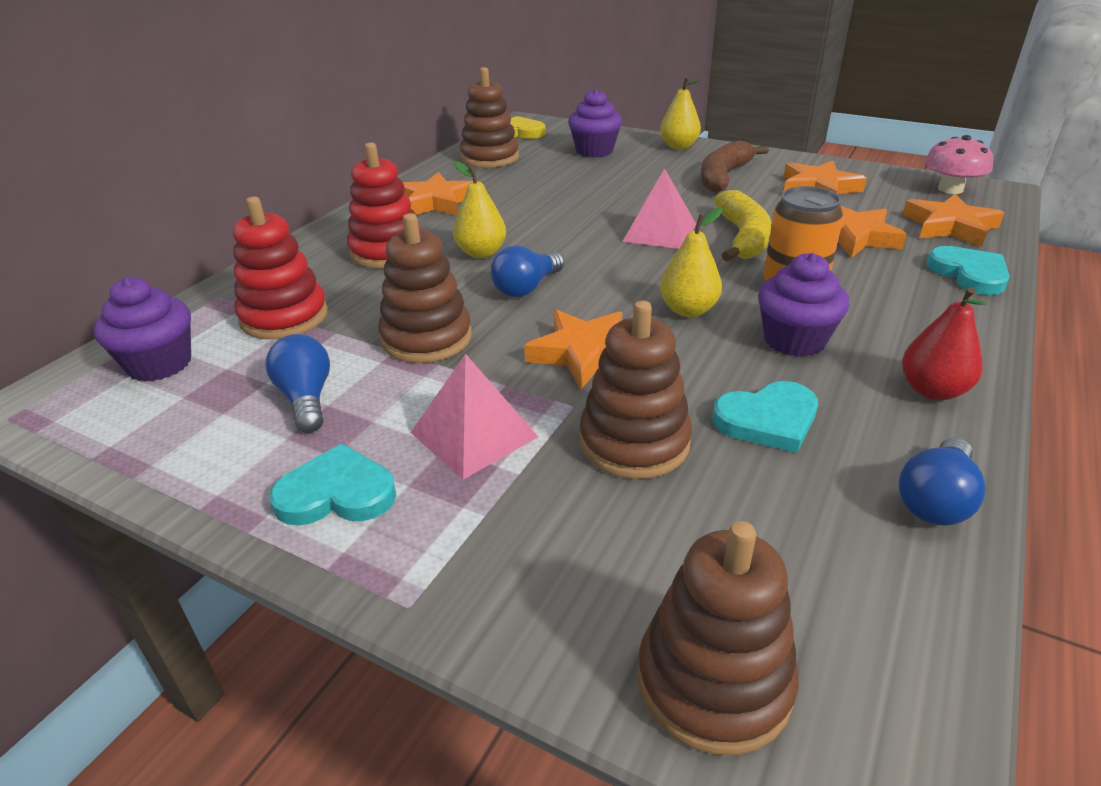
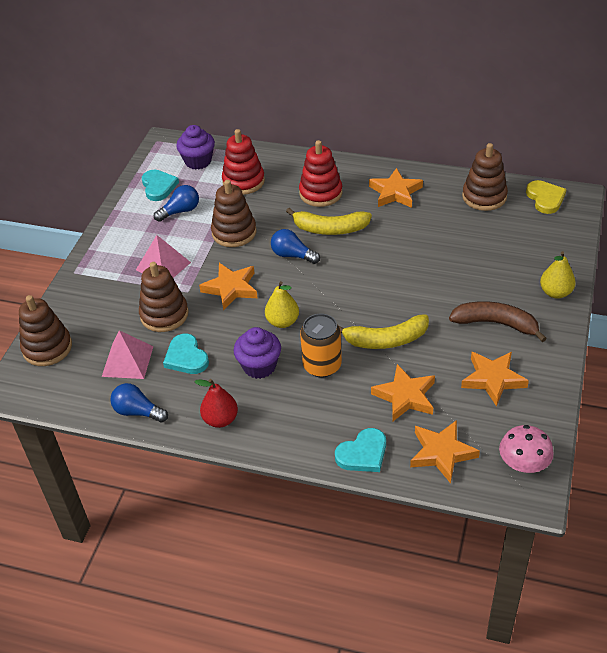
camera: 80 degrees right, 10 degrees up
turquoise heart [270,444,396,526] -> turquoise heart moved to [142,170,179,201]
yellow pear [453,161,506,258] -> yellow banana [286,208,372,235]
purple cupcake [568,89,622,158] -> none
pink pyramid [622,168,696,249] -> pink pyramid moved to [102,330,154,379]

